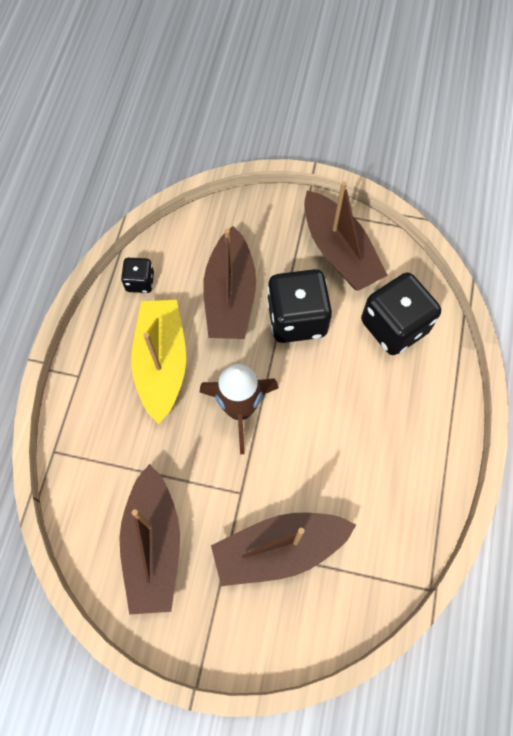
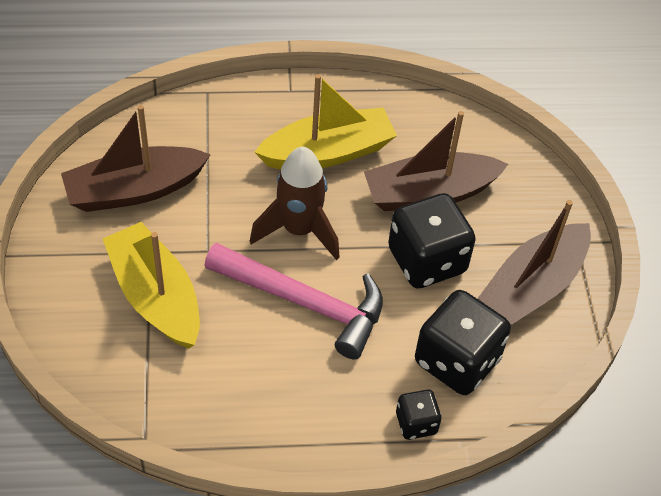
camera: 70 degrees right, 15 degrees down
black dice [121,258,154,293] -> black dice moved to [396,389,442,440]
brown boat [211,513,356,586] -> yellow boat [103,222,200,349]
none -> pink hammer [204,243,383,359]

